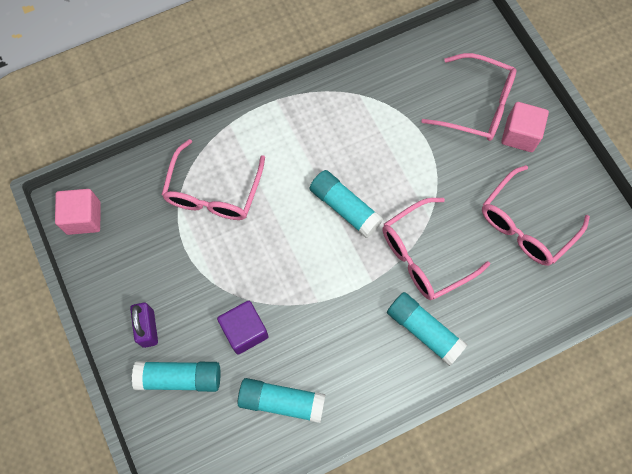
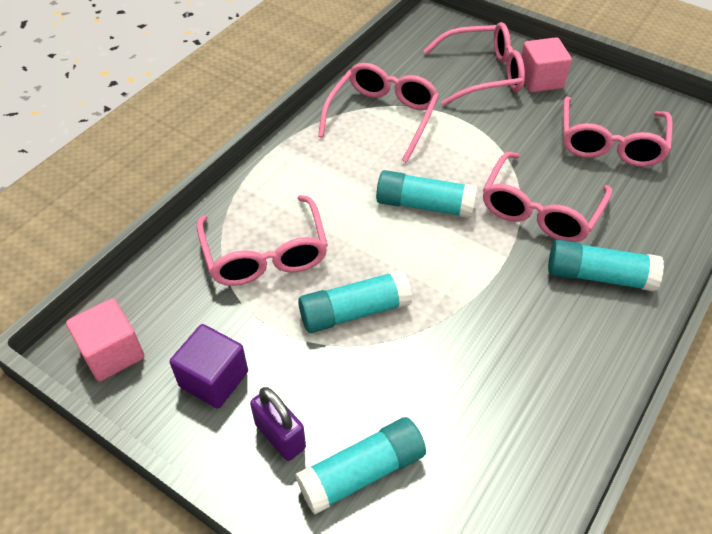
camera: 30 degrees left, 20 degrees down
purple cube [217,301,268,355] -> purple cube moved to [170,324,248,409]
turquoise glue stick [237,378,326,423] -> turquoise glue stick moved to [298,269,412,333]
none -> pink glasses [318,63,439,163]

